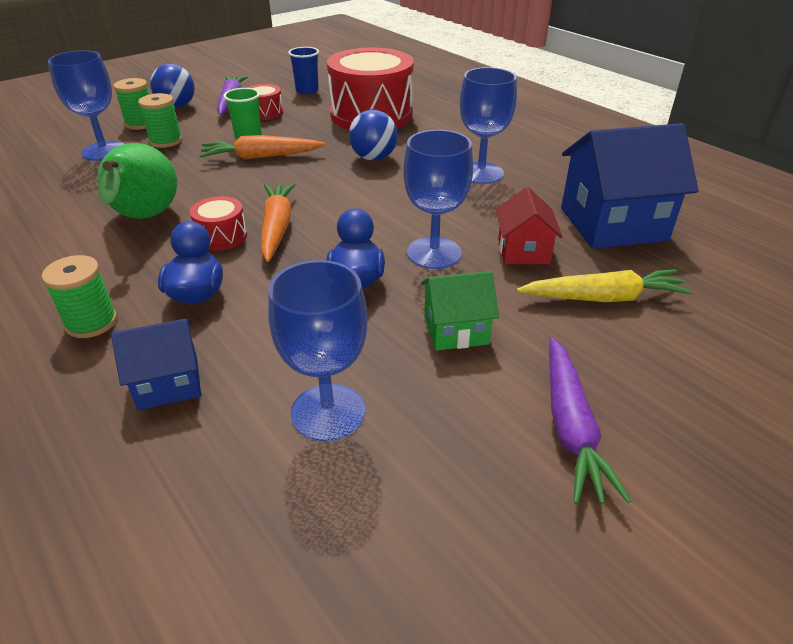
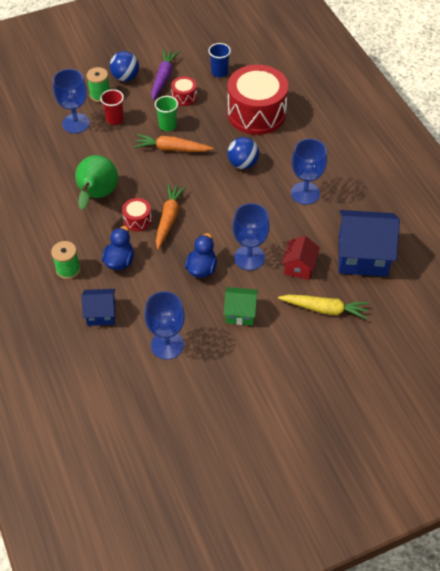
camera: 15 degrees right, 15 degrees up
green spool [138,93,182,148] -> red cup [100,89,124,125]
purple carrot [549,337,631,504] -> none

